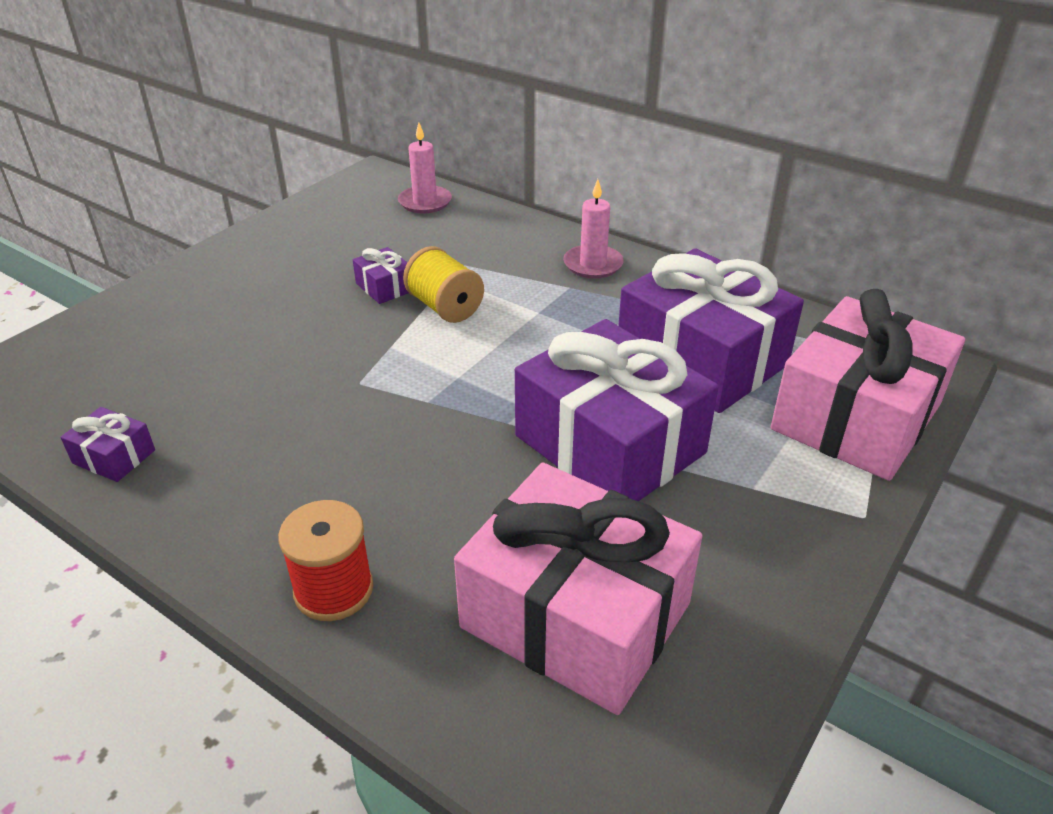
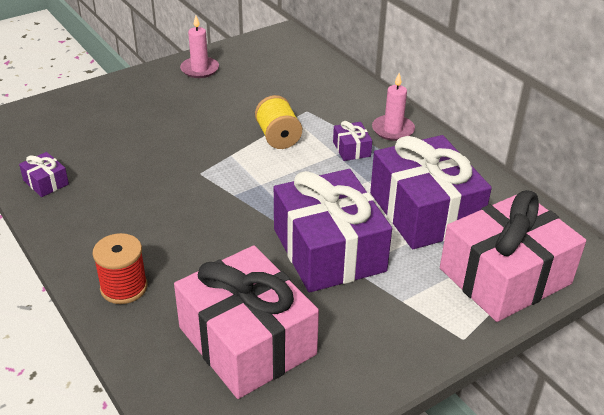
camera: 20 degrees right, 0 degrees up
purple gift [353,247,409,304] -> purple gift moved to [333,121,372,161]
pink candle [398,122,452,213] -> pink candle moved to [180,15,219,78]

